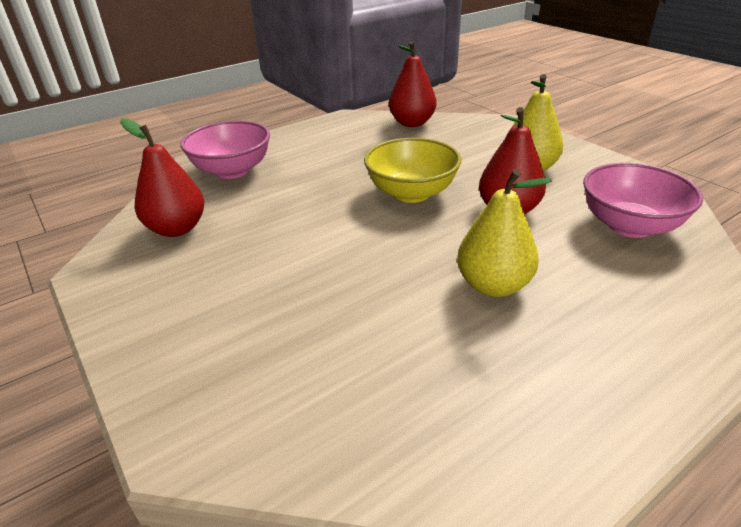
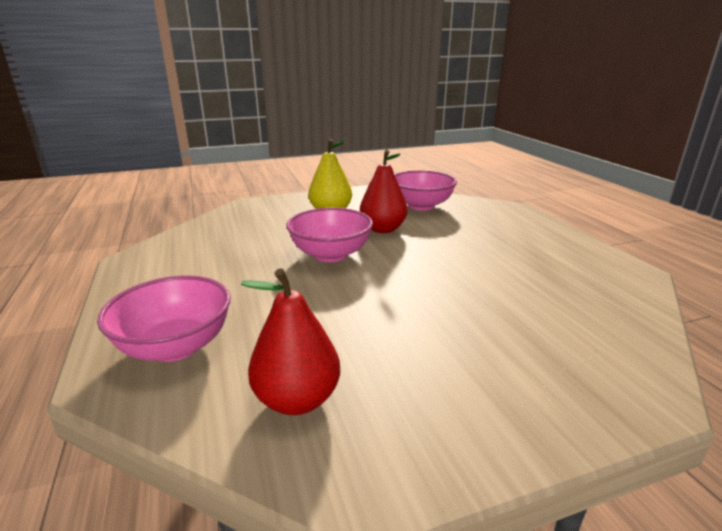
camera: 75 degrees left, 10 degrees down
yellow bowl [364,138,461,203] -> pink bowl [286,208,373,262]
red pear [389,41,437,127] -> none
yellow pear [457,169,552,297] -> none

